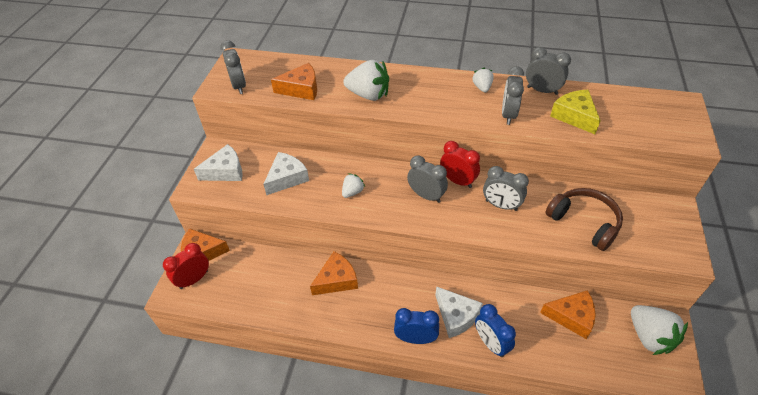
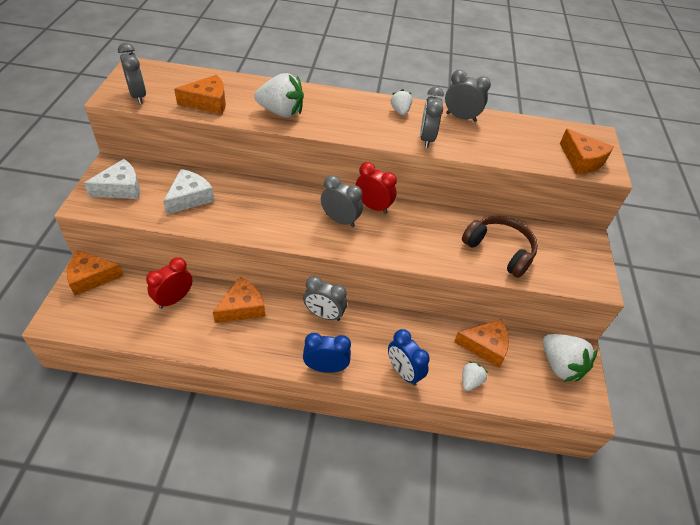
camera: 10 degrees left, 0 degrees up
red clock [163,243,209,289] -> red clock moved to [146,257,192,309]
white strawberry [342,173,365,198] -> white strawberry moved to [462,361,488,391]
white cheese [435,286,483,338] -> none
grey clock [483,166,529,211] -> grey clock moved to [303,276,347,321]
yellow cheese [550,90,601,134] -> none
none -> orange cheese [560,129,614,174]

